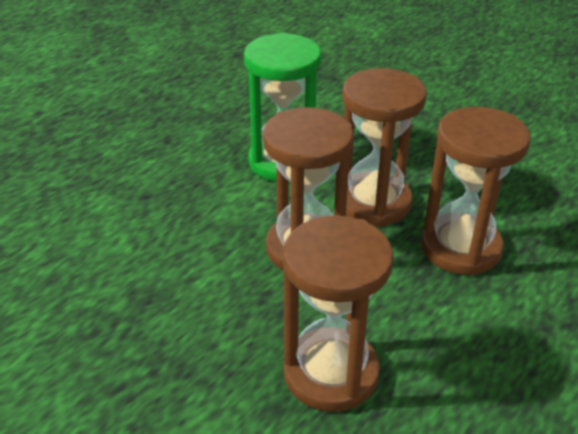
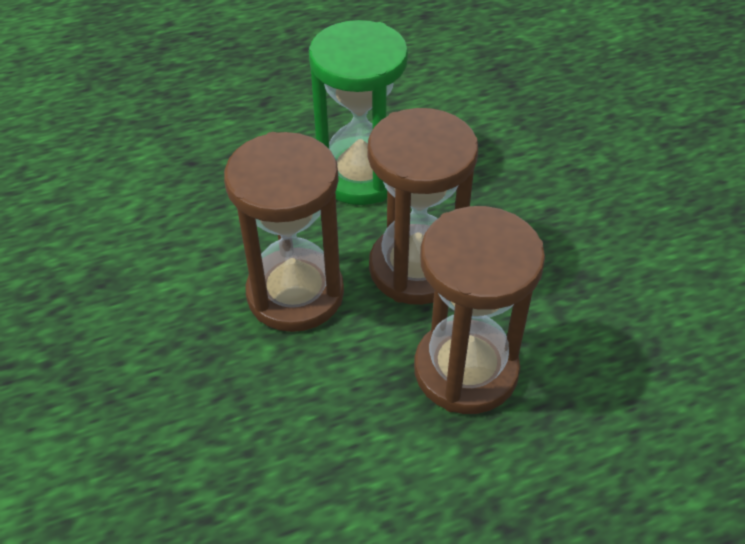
camera: 30 degrees right, 10 degrees up
brown hourglass [283,216,394,412] -> none

